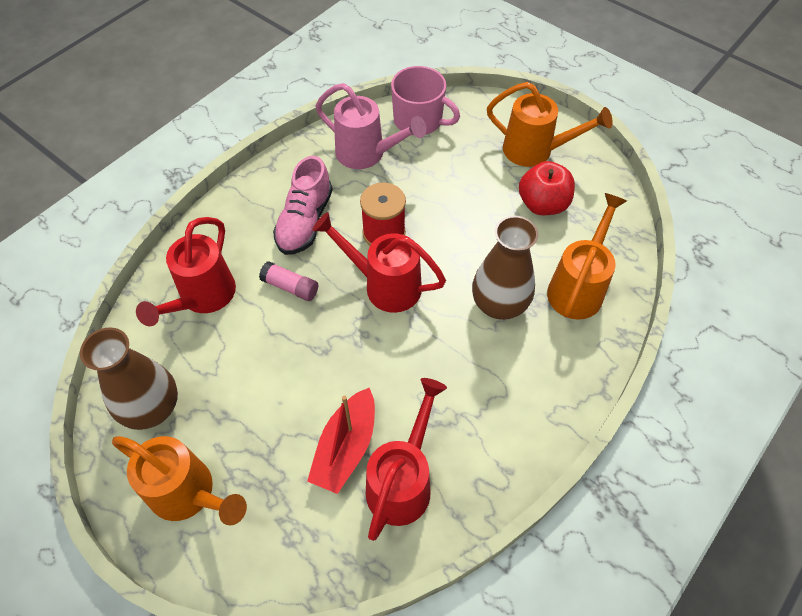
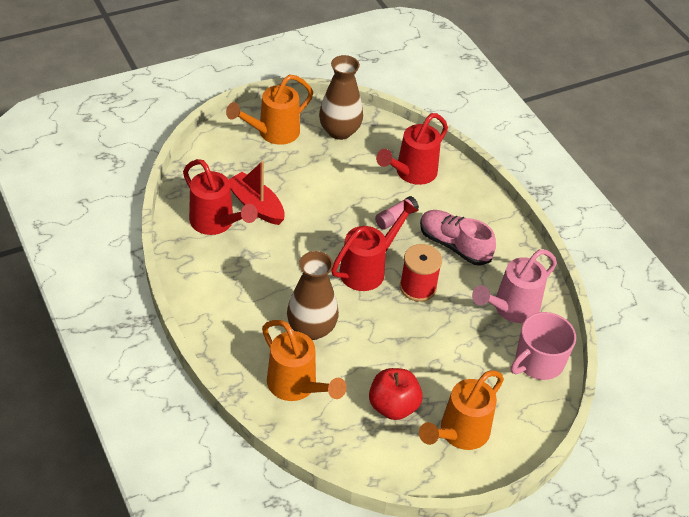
camera: 110 degrees right, 10 degrees down
red watering can [136,217,236,326] -> red watering can turned 90 degrees counterclockwise [376,113,448,185]

